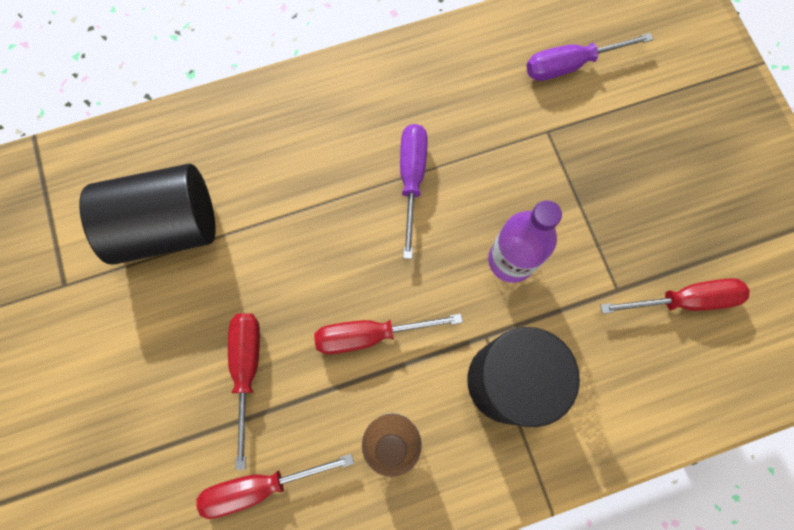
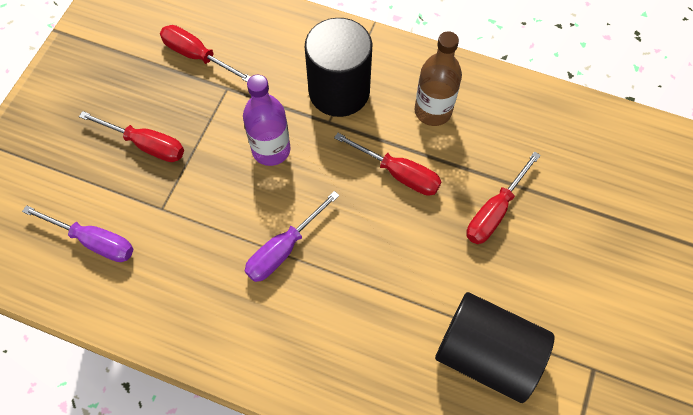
camera: 140 degrees left, 10 degrees down
red screwdriver [197,454,354,519] -> red screwdriver moved to [79,111,184,162]

